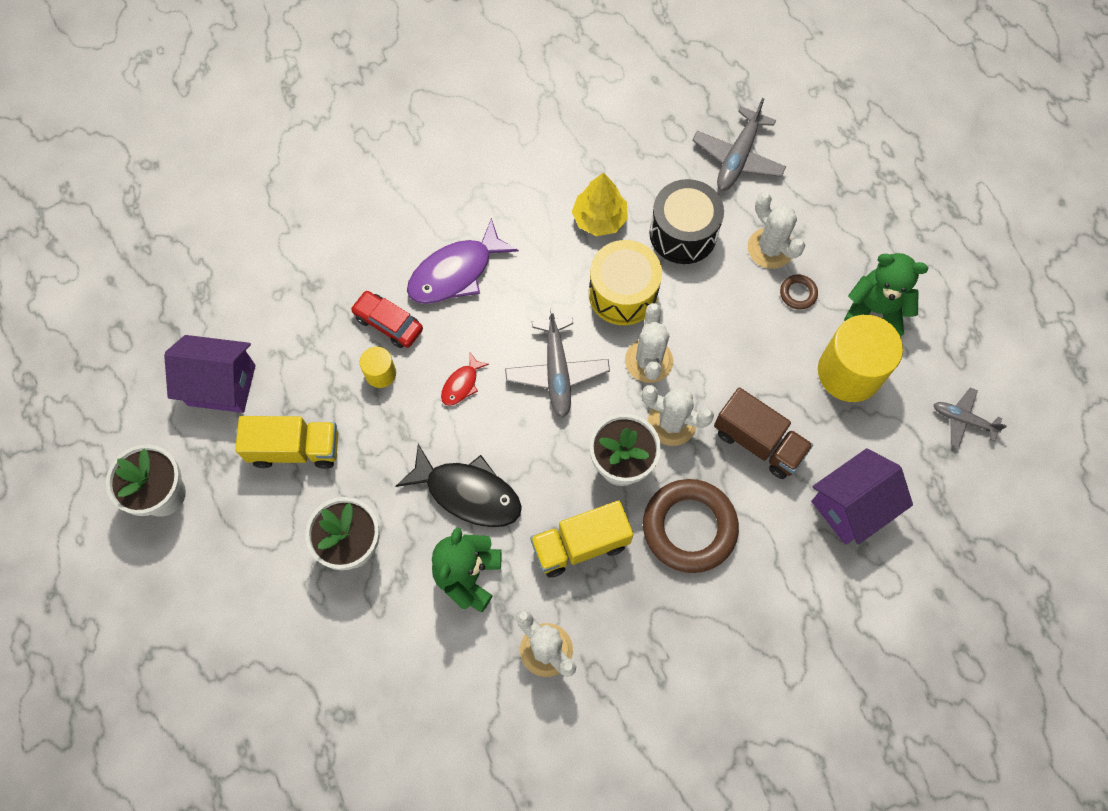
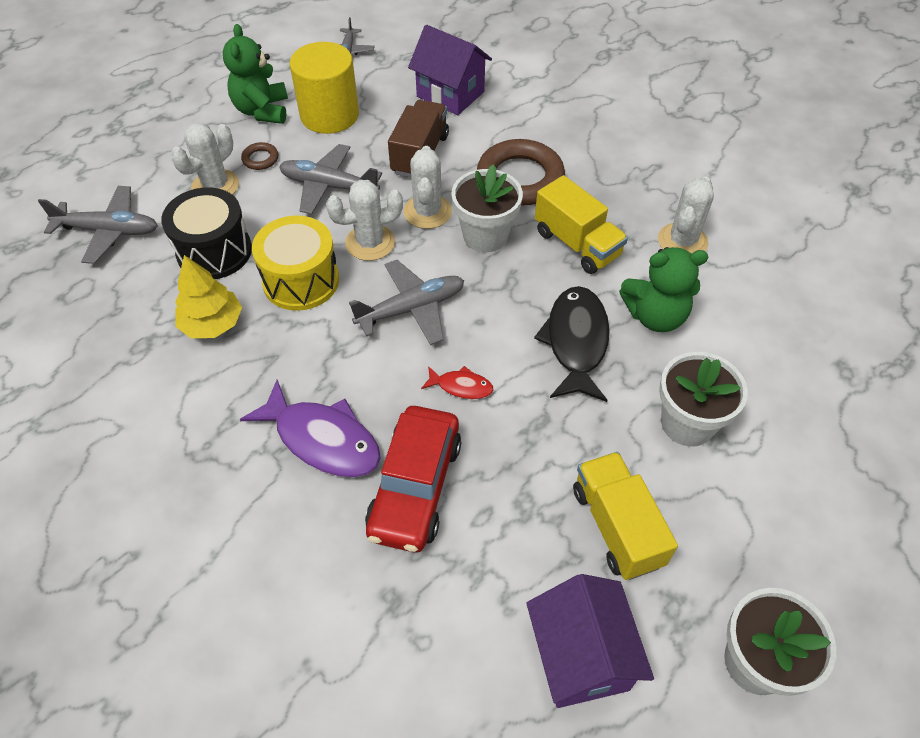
camera: 110 degrees left, 15 degrees down
red car [351,291,423,348] -> red car [365,406,461,552], size x1.60
yellow cylinder [360,347,396,388] -> none
none -> grey plane [279,144,382,214]

